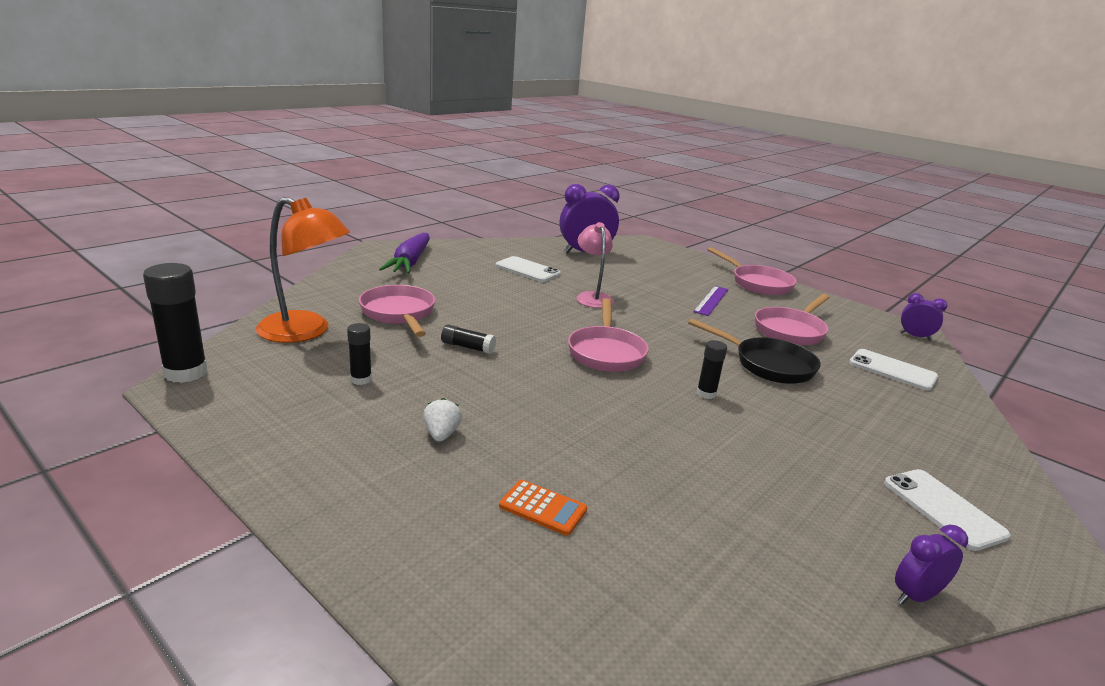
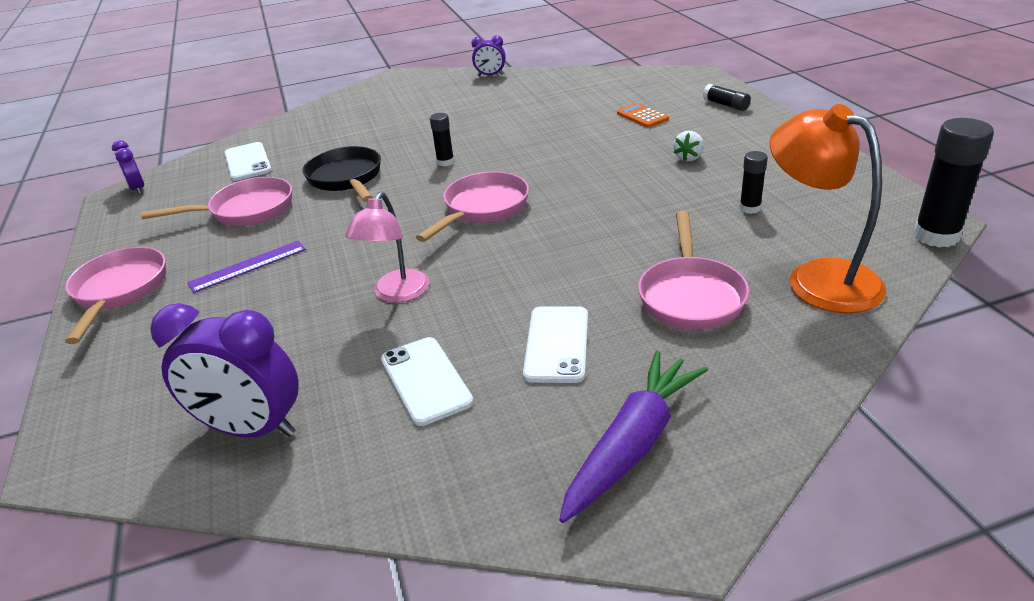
camera: 145 degrees left, 10 degrees up
black glue stick [441,325,496,354] -> black glue stick moved to [703,84,751,111]
white phone [884,469,1010,551] -> white phone moved to [523,306,588,383]

